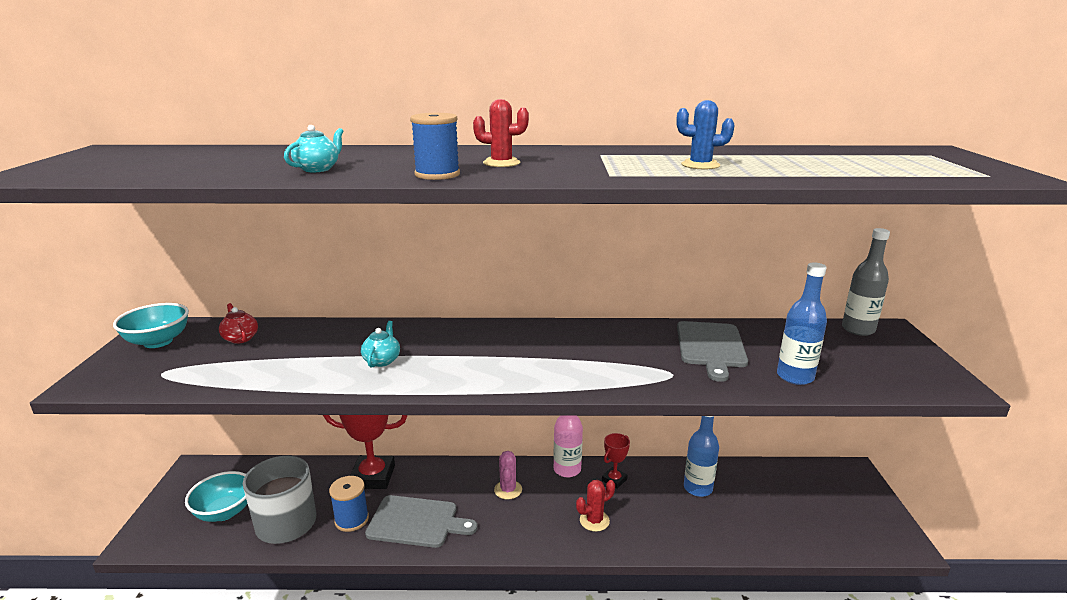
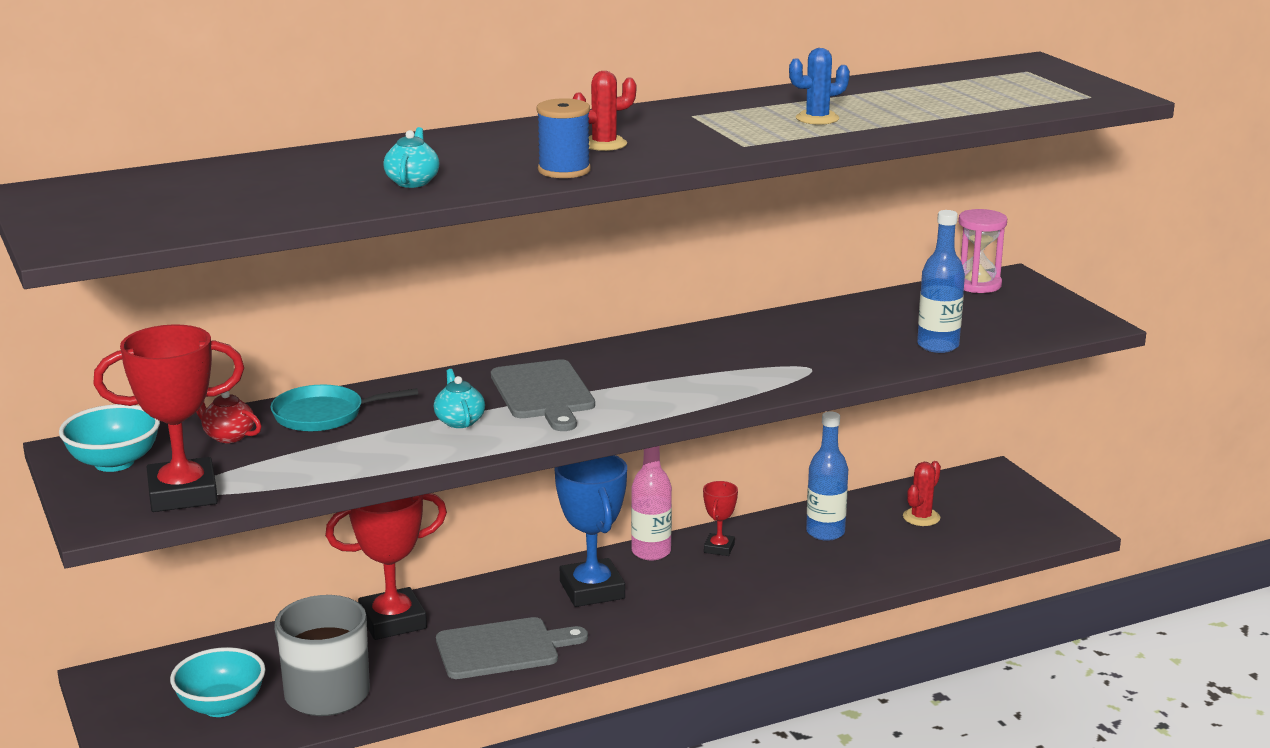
camera: 25 degrees left, 0 degrees up
blue spool [329,476,369,532] -> none
pink cactus [494,451,522,500] -> blue trophy [555,455,627,607]
red cactus [576,480,615,532] -> red cactus moved to [903,461,941,526]
grey cutting board [677,321,748,382] -> grey cutting board moved to [491,359,595,431]
grey bottle [842,228,890,336] -> pink hourglass [958,209,1007,293]
none -> red trophy [93,324,244,512]
none -> turquoise pan [270,384,418,432]

